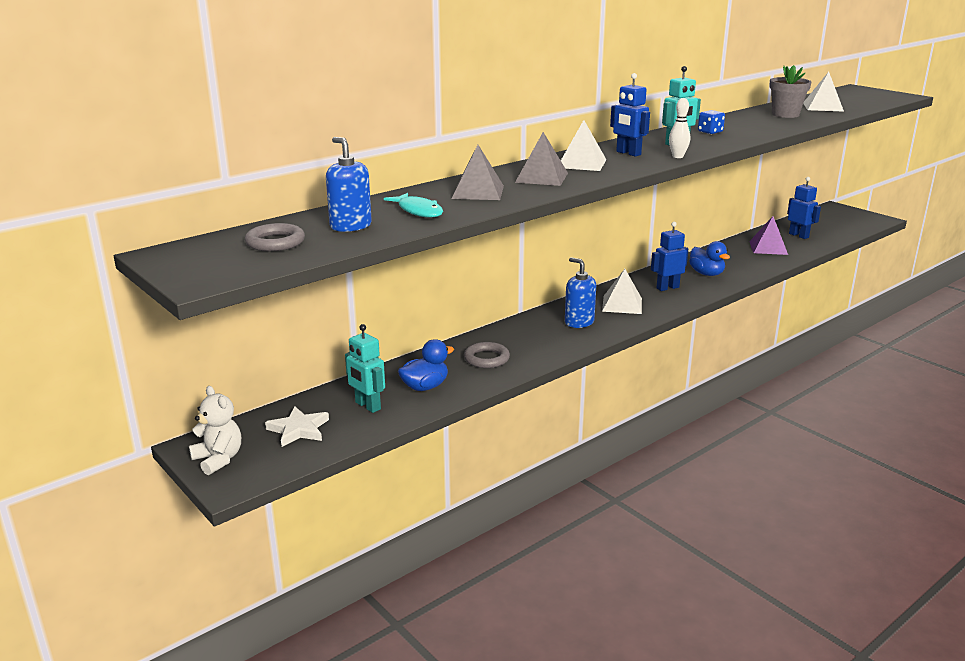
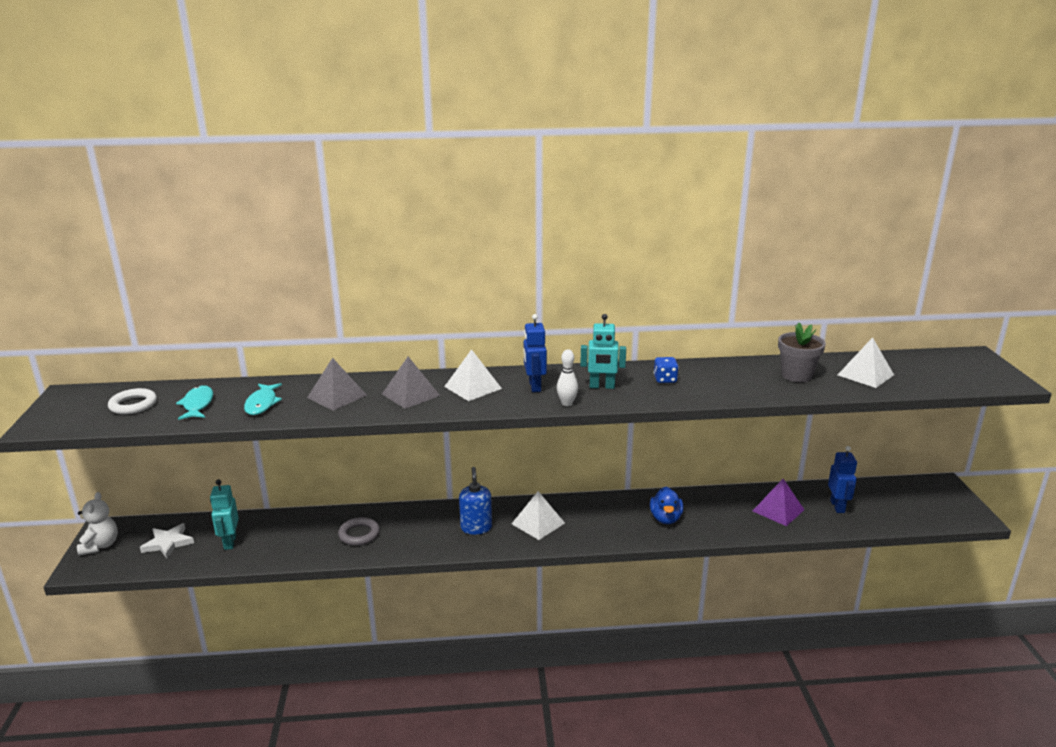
camera: 35 degrees right, 0 degrees up
grey ring [245,223,305,251] -> white ring [108,388,157,414]
blue soap dispenser [326,137,372,232] -> turquoise fish [176,385,213,420]
blue duck [398,339,454,391] -> none
blue robot [651,222,688,291] -> none

